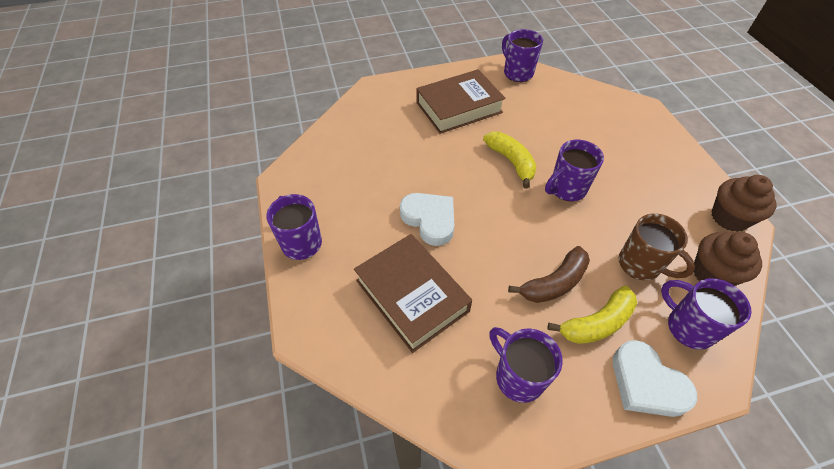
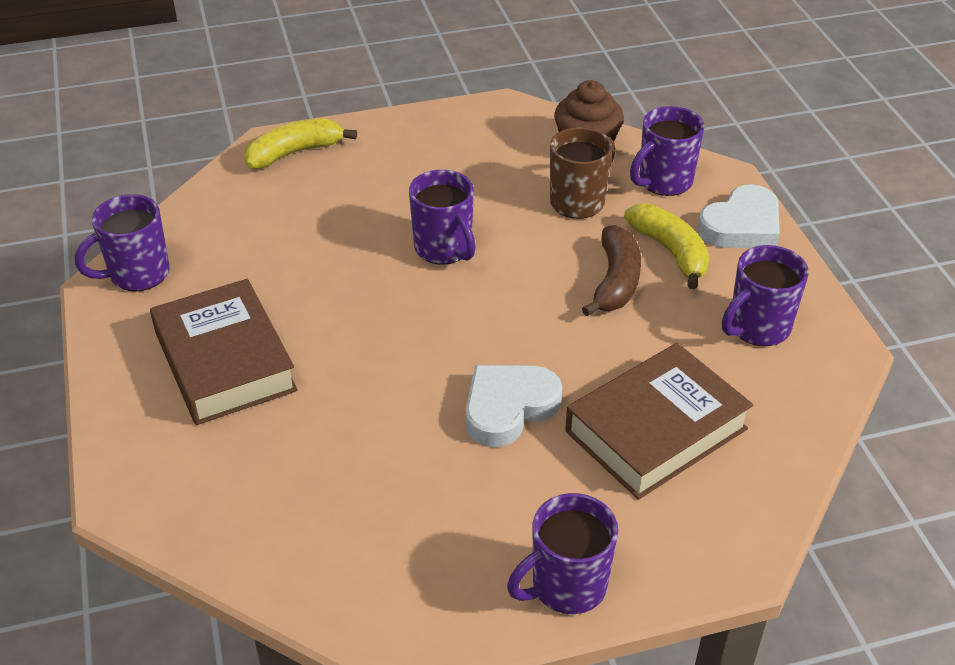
camera: 90 degrees left, 10 degrees down
yellow banana [483,132,536,189] -> yellow banana moved to [244,118,357,169]
brown banana [508,246,590,303] -> brown banana turned 45 degrees clockwise [582,225,641,316]
brown cupcake [711,175,777,232] -> none

